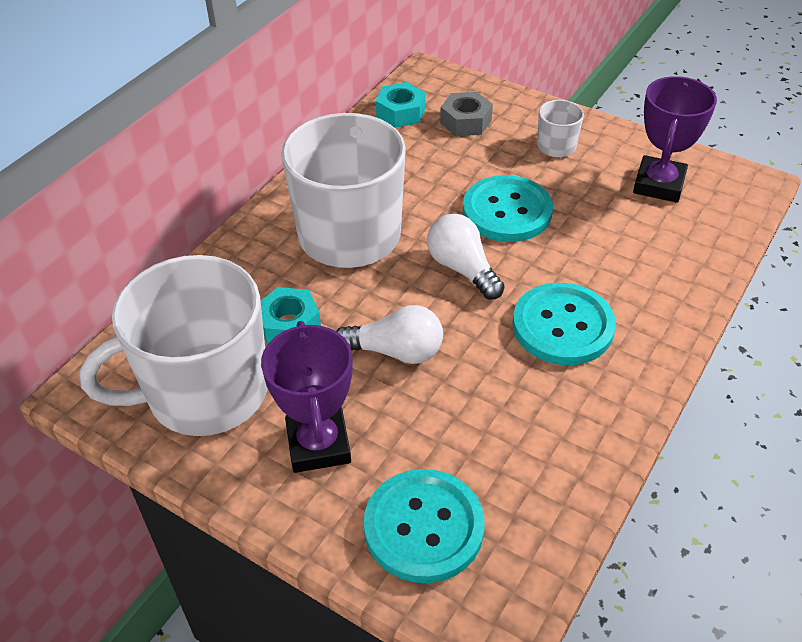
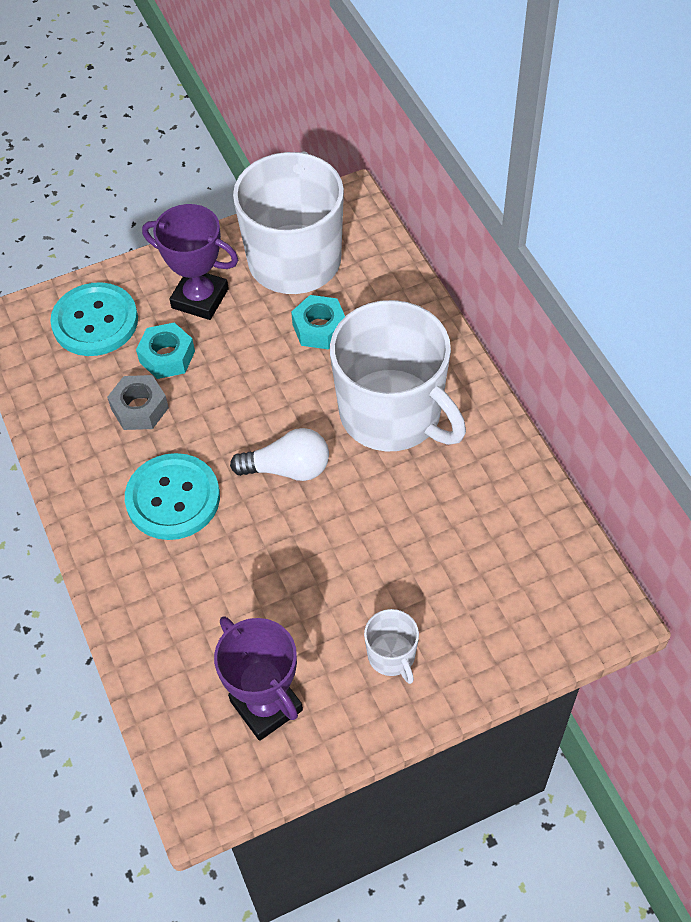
camera: 125 degrees right, 10 degrees up
white light bulb [336,305,443,364] -> none
turquoise nut [376,82,425,128] -> turquoise nut moved to [136,323,195,379]
grey nut [440,92,493,136] -> grey nut moved to [107,375,169,430]
turquoise button [463,175,553,242] -> none

